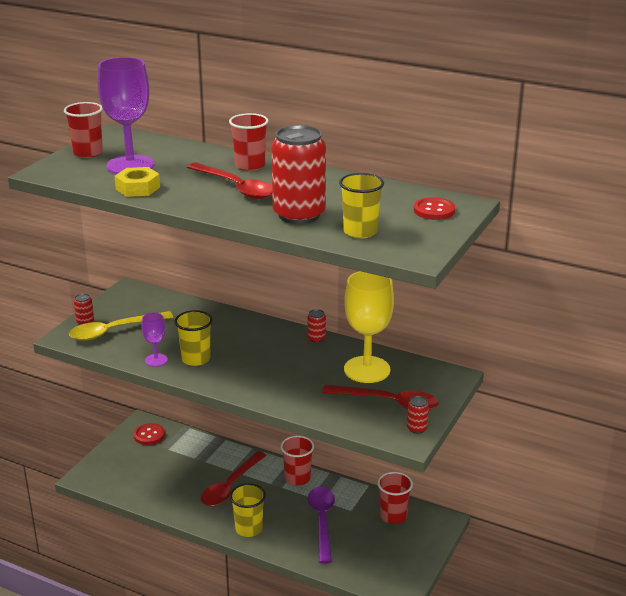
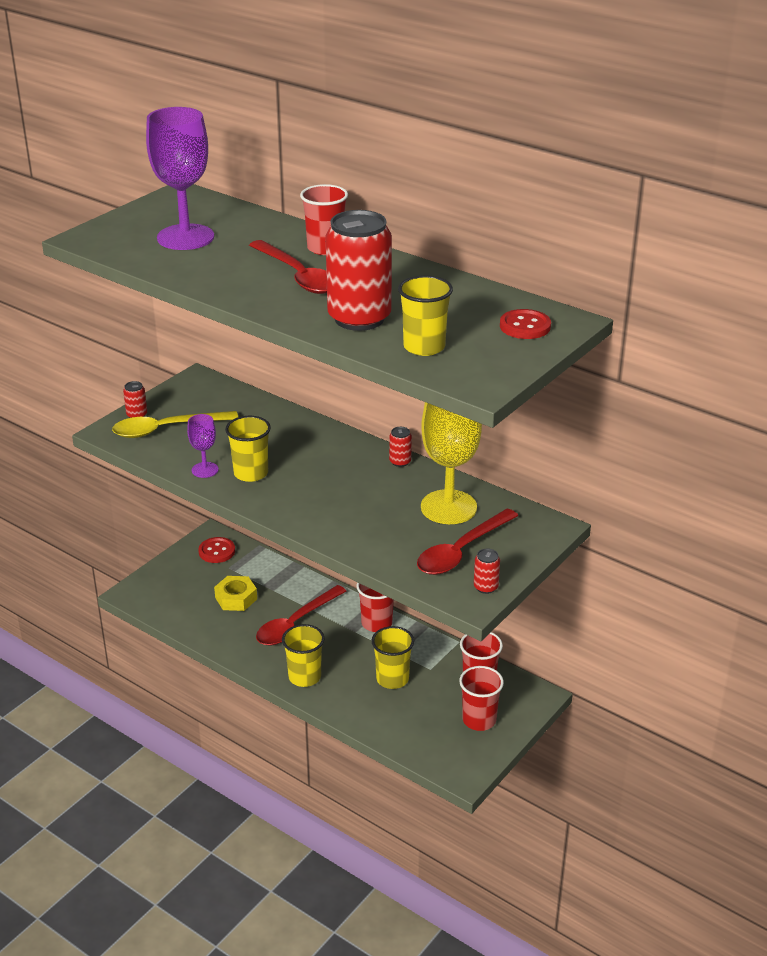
camera: 10 degrees right, 5 degrees up
red cup [64,102,103,158] -> red cup moved to [459,666,504,731]
yellow nut [115,167,160,197] -> yellow nut moved to [214,576,257,611]
purple spoon [308,487,335,564] -> yellow cup [371,626,414,689]
red spoon [322,385,438,410] -> red spoon turned 105 degrees clockwise [417,509,518,575]

